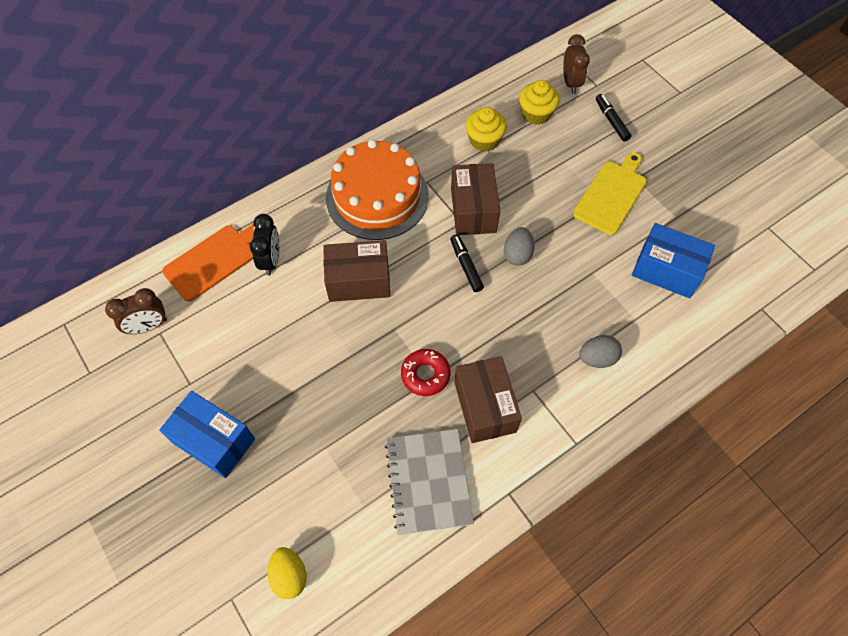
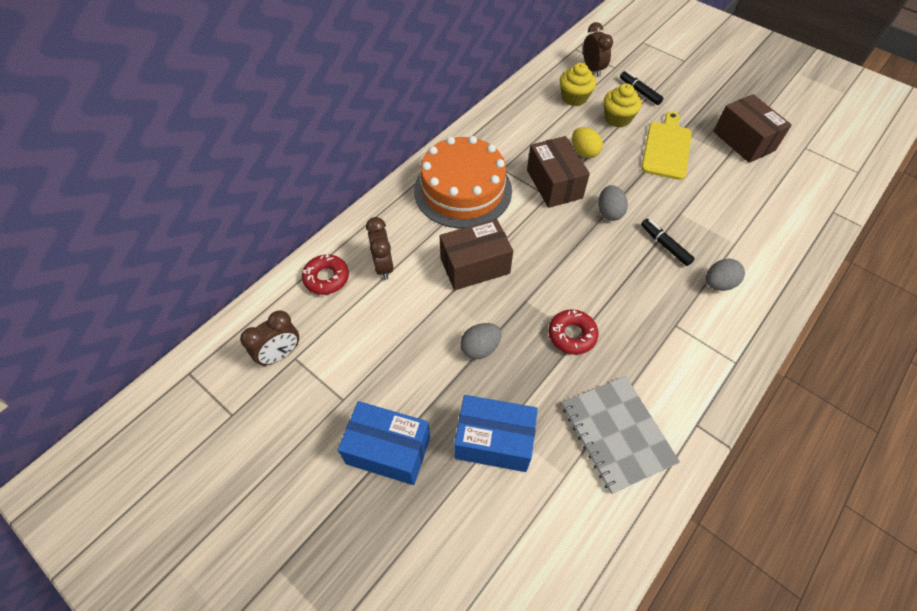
camera: 15 degrees left, 5 degrees down
orange cutting board [162,224,255,302] -> red donut [302,254,349,295]
black clock [250,214,280,276] -> brown clock [366,217,394,280]
yellow egg [267,547,307,599] -> yellow egg moved to [572,127,603,158]
black marker [450,235,484,292] -> black marker moved to [641,219,695,266]
brown box [454,356,522,443] -> brown box moved to [713,94,792,163]
yellow cupcake [465,107,507,152] -> yellow cupcake moved to [604,83,642,128]
blue box [632,223,715,298] -> blue box moved to [454,395,538,472]
none -> grey egg [460,323,502,359]

